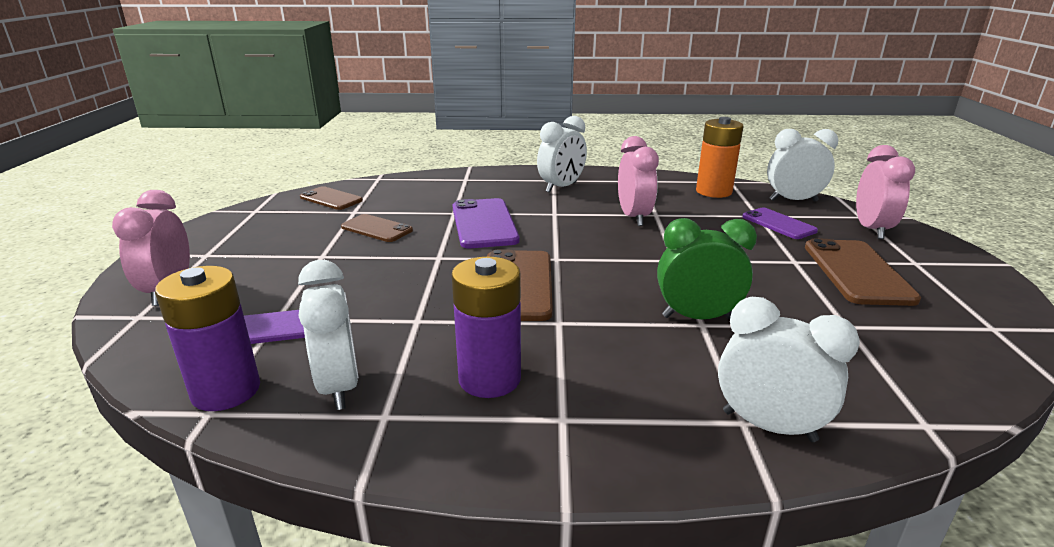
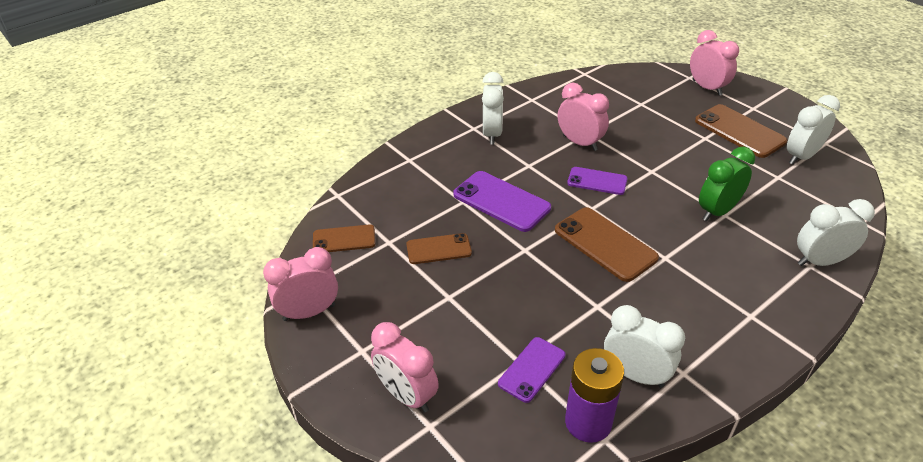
camera: 40 degrees left, 15 degrees up
purple battery [452,256,521,398] -> none
orange battery [696,117,744,198] -> none
purple phone [742,208,818,239] -> purple phone moved to [567,167,628,195]
white clock [767,129,838,201] -> white clock moved to [787,95,840,165]
none -> pink clock [263,247,338,321]

